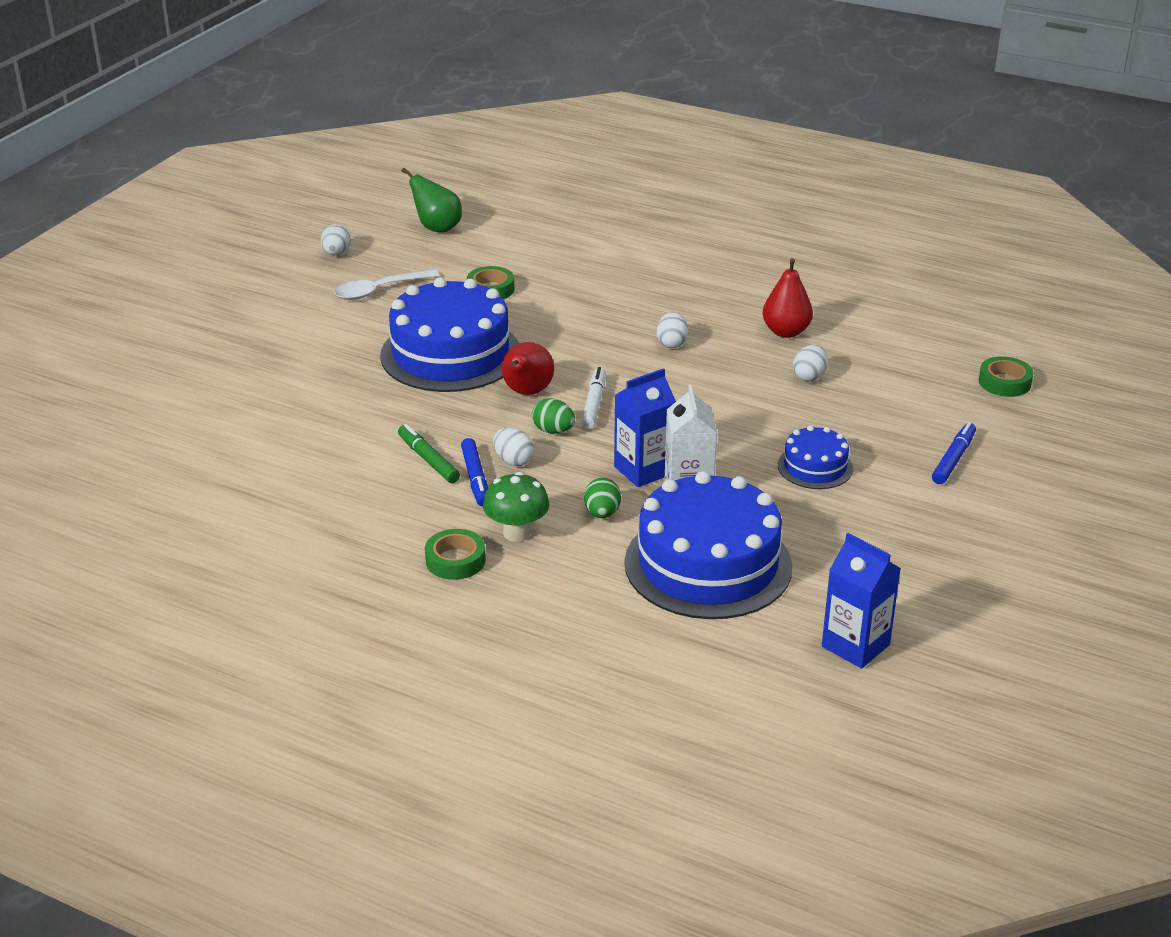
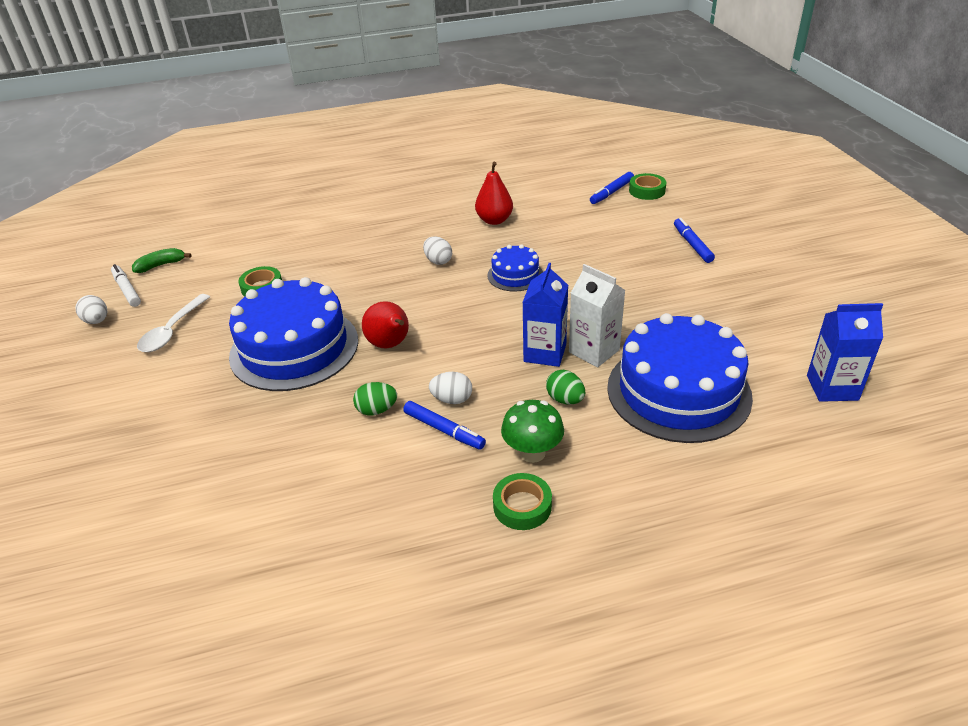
camera: 40 degrees left, 5 degrees up
green marker [398,424,460,483] -> none
green pear [401,168,462,233] -> green banana [132,248,191,273]
green egg [532,398,575,434] -> green egg moved to [353,382,397,415]
white marker [581,367,606,429] -> white marker moved to [111,264,141,307]
blue cake [778,425,853,489] -> blue cake moved to [487,244,543,292]
white egg [793,345,828,382] -> none
none -> blue marker [590,172,634,204]

